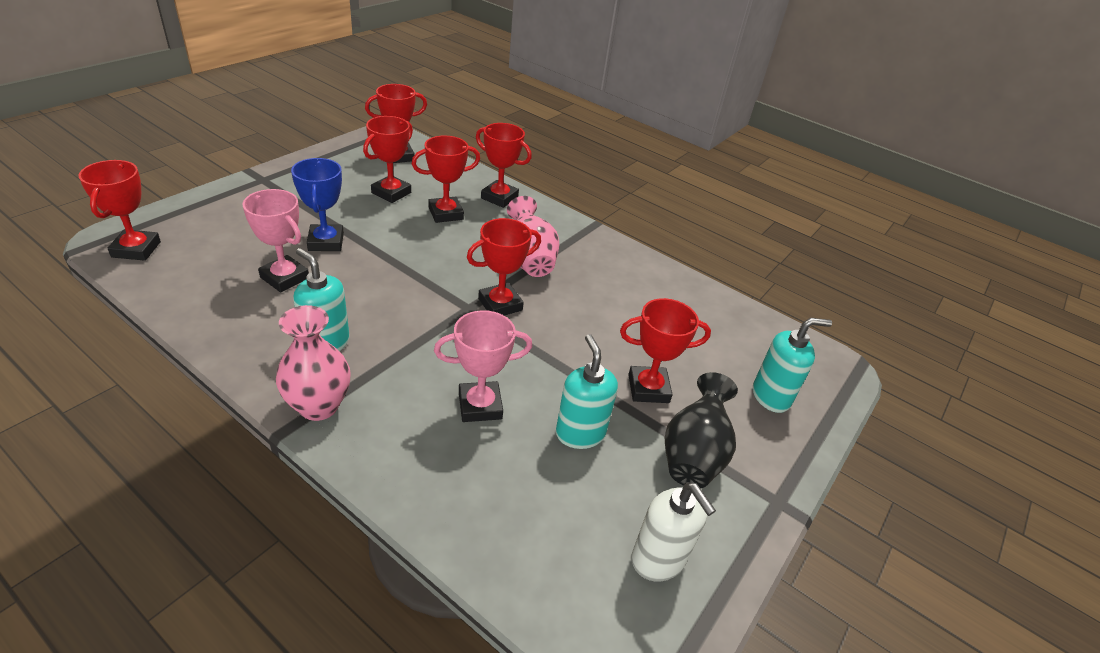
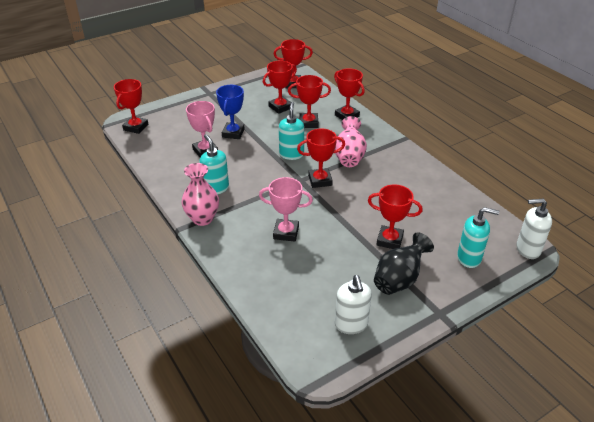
camera: 25 degrees right, 0 degrees up
turquoise soap dispenser [556,334,618,449] -> turquoise soap dispenser moved to [279,102,304,160]
none -> white soap dispenser [516,199,552,259]

